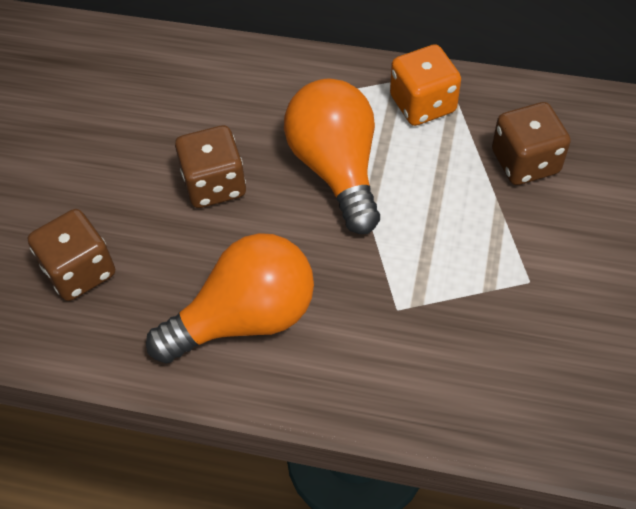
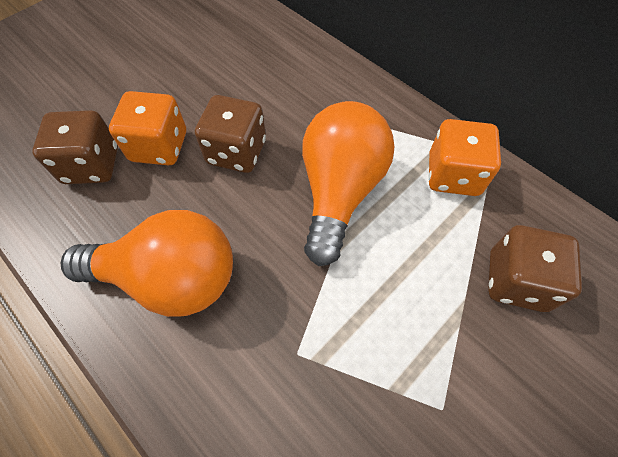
camera: 30 degrees right, 5 degrees up
none -> orange dice [109,91,186,166]

